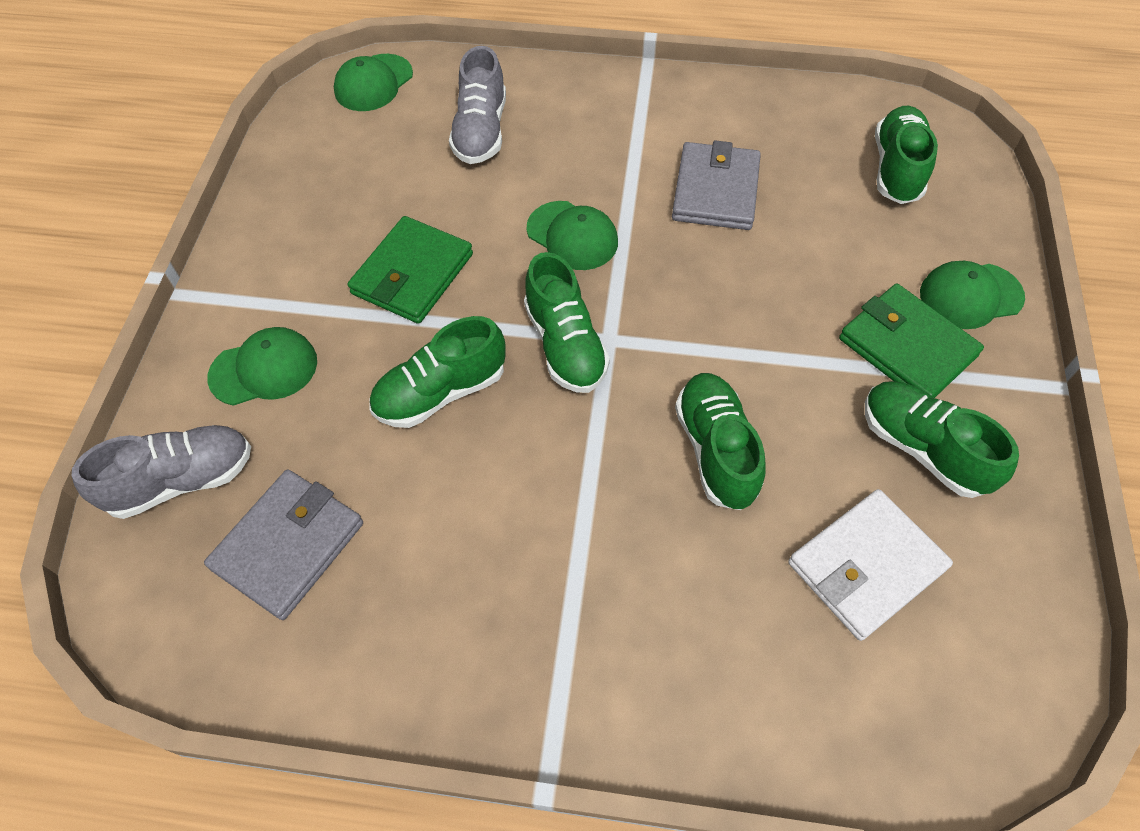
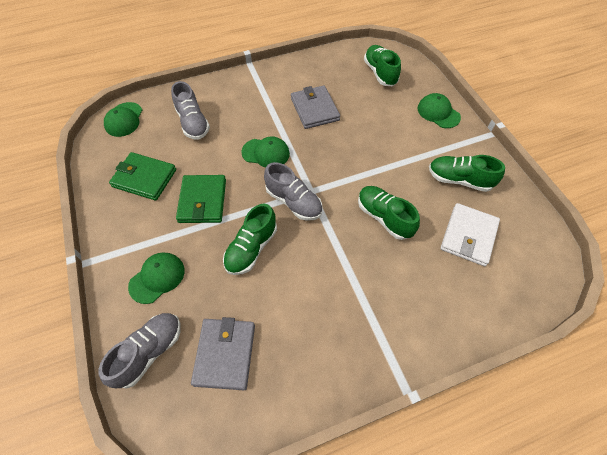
camera: 30 degrees left, 0 degrees up
green shoe [524,252,610,393] -> grey shoe [264,162,322,221]
green wallet [839,284,984,398] -> green wallet moved to [109,152,176,201]
green cap [920,261,1025,329] -> green cap turned 90 degrees clockwise [418,93,461,128]

